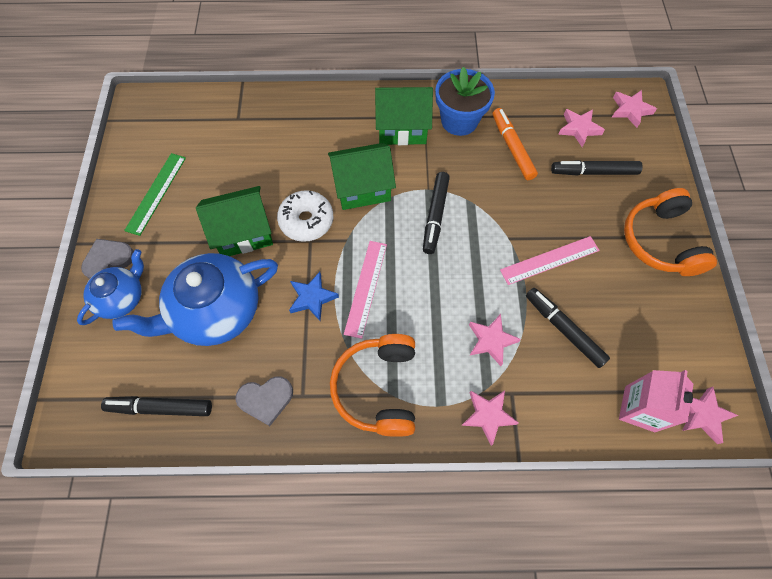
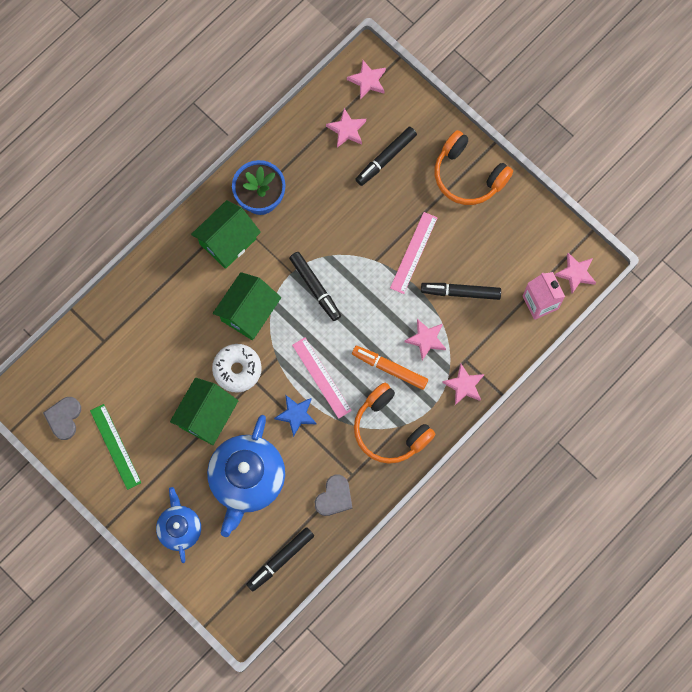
camera: 45 degrees left, 10 degrees up
grey heart [81,239,134,279] -> grey heart moved to [43,397,81,440]
orange marker [493,108,538,180] -> orange marker moved to [352,346,428,390]

